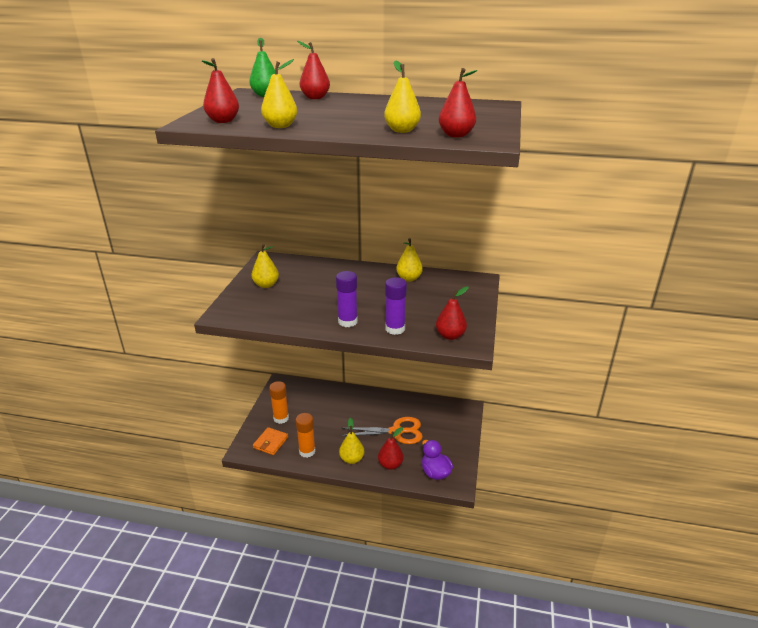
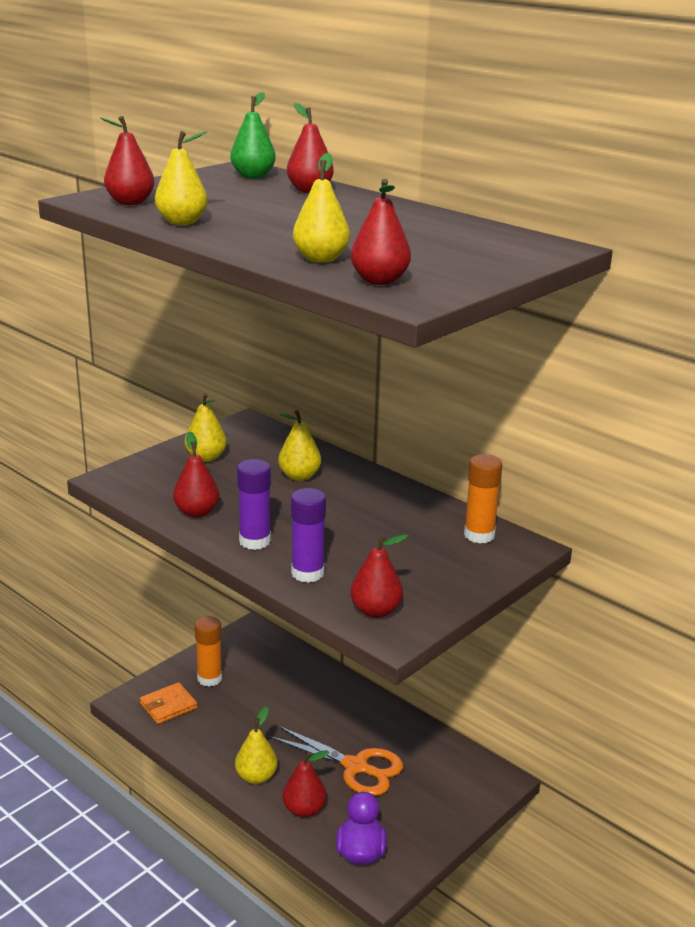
camera: 30 degrees right, 5 degrees down
orange glue stick [296,413,316,458] -> orange glue stick moved to [464,454,502,543]
yellow pear [396,238,423,281] -> yellow pear moved to [278,410,321,481]
none -> red pear [173,431,219,518]

